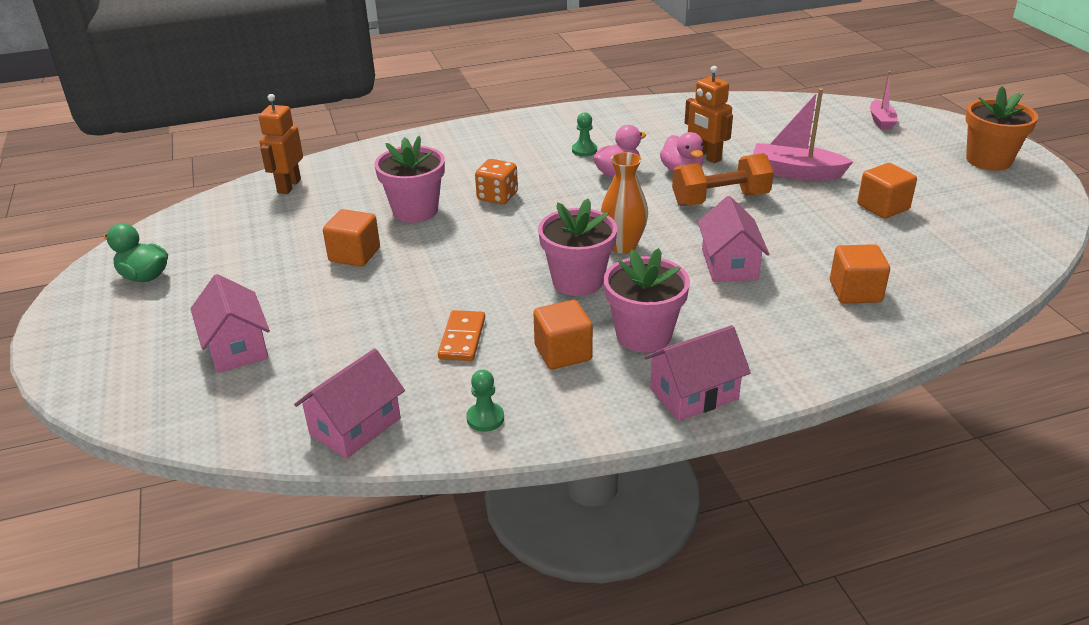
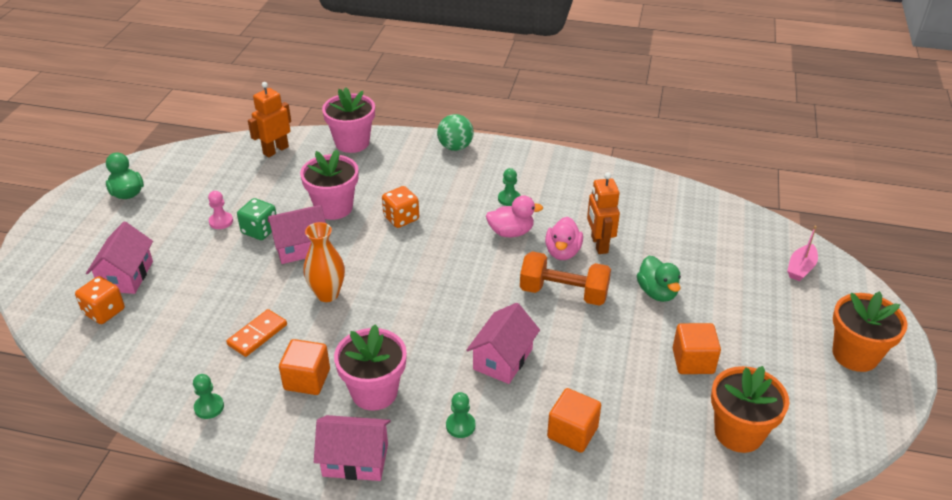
camera: 30 degrees right, 5 degrees up
pink house [294,348,405,459] -> pink house moved to [268,205,326,264]
orange cube [323,209,380,267] -> green dice [237,198,276,240]
pink flower pot [538,198,617,296] -> pink flower pot moved to [322,87,375,153]
orange vase [601,152,648,254] -> orange vase moved to [304,222,345,302]
pink boat [753,88,854,181] -> green duck [637,256,681,302]
none -> orange dice [75,276,125,324]
none -> pink pawn [208,191,233,229]
none -> green ball [437,114,474,151]
none -> green pawn [446,392,476,438]
none -> orange flower pot [711,366,789,453]

